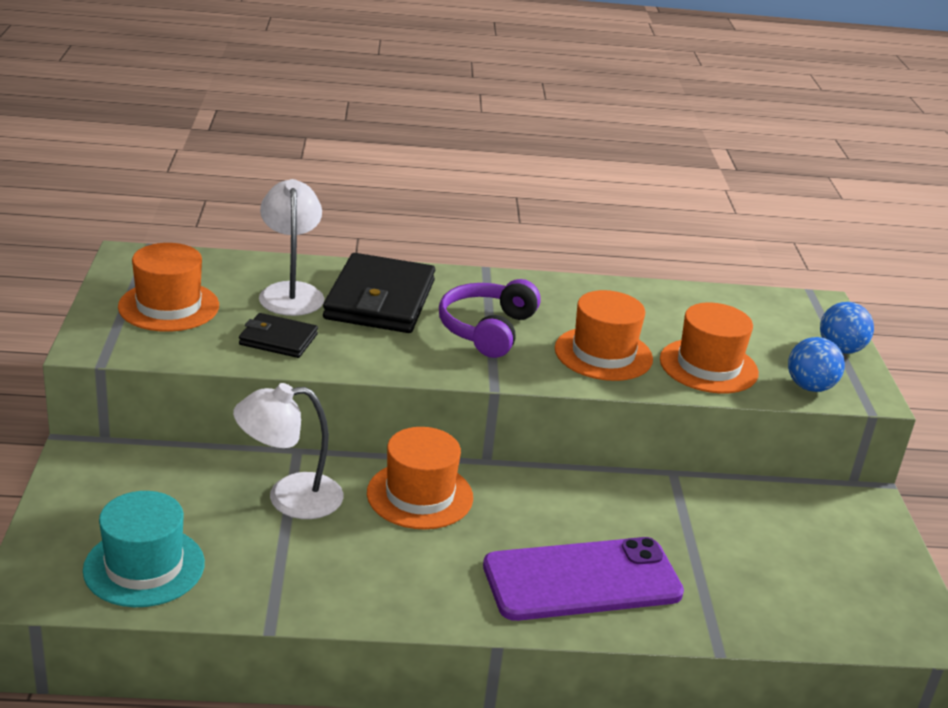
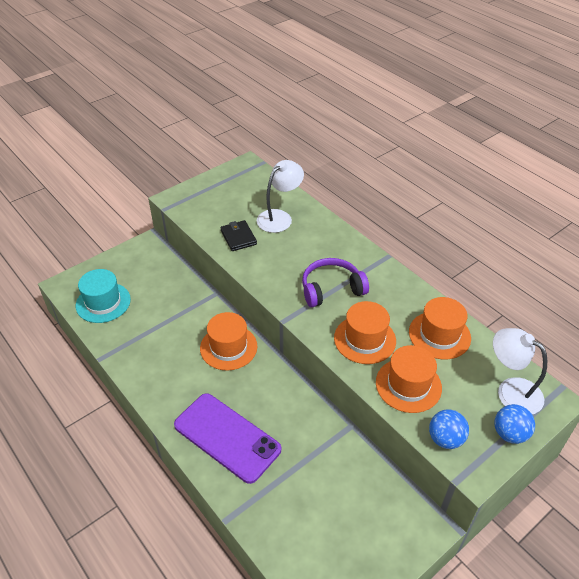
camera: 55 degrees right, 15 degrees up
orange hat [118,243,219,332] -> orange hat moved to [409,297,471,360]
white lamp [233,383,343,519] -> white lamp moved to [493,328,547,414]
black wallet [323,253,435,333] -> none

